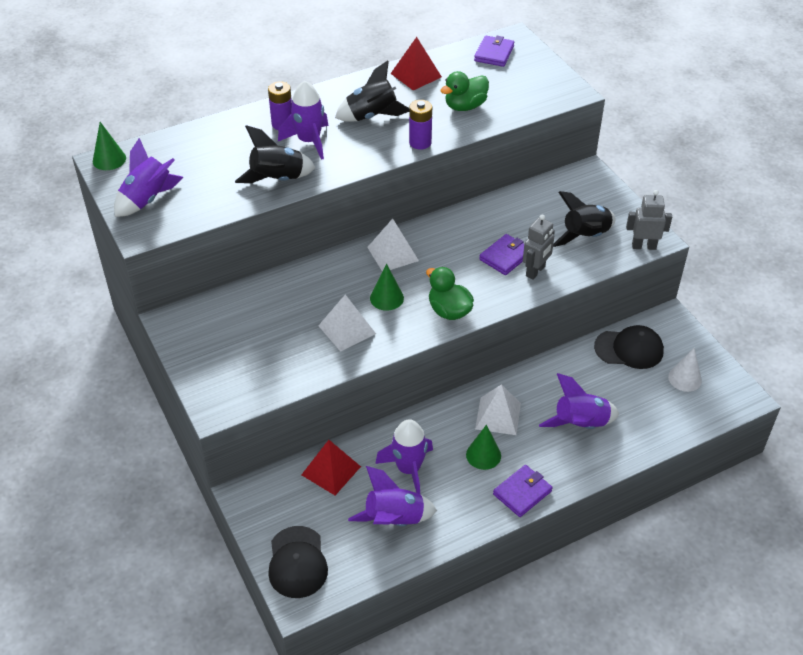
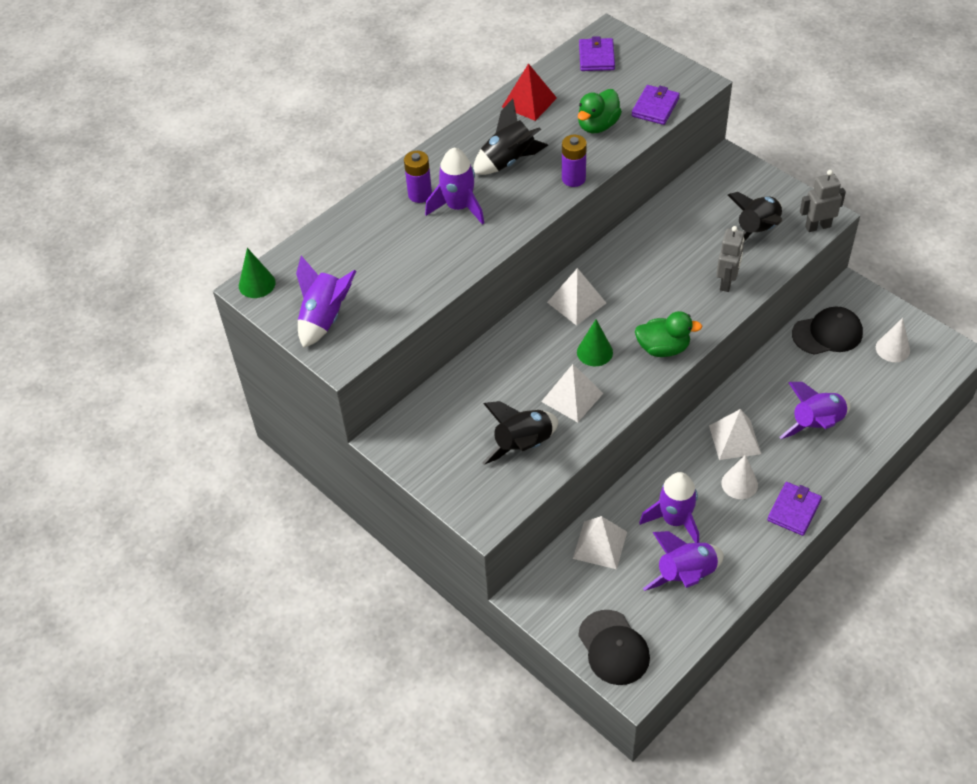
camera: 15 degrees left, 5 degrees up
black rocket [235,125,316,183] -> black rocket moved to [482,401,558,465]
red pyramid [301,440,361,495] -> white pyramid [573,516,627,569]
green duck [426,267,474,320] -> green duck turned 150 degrees clockwise [635,311,703,357]
green cone [466,425,501,470] -> white cone [721,455,758,499]
purple wallet [479,234,524,275] -> purple wallet moved to [632,85,680,125]

